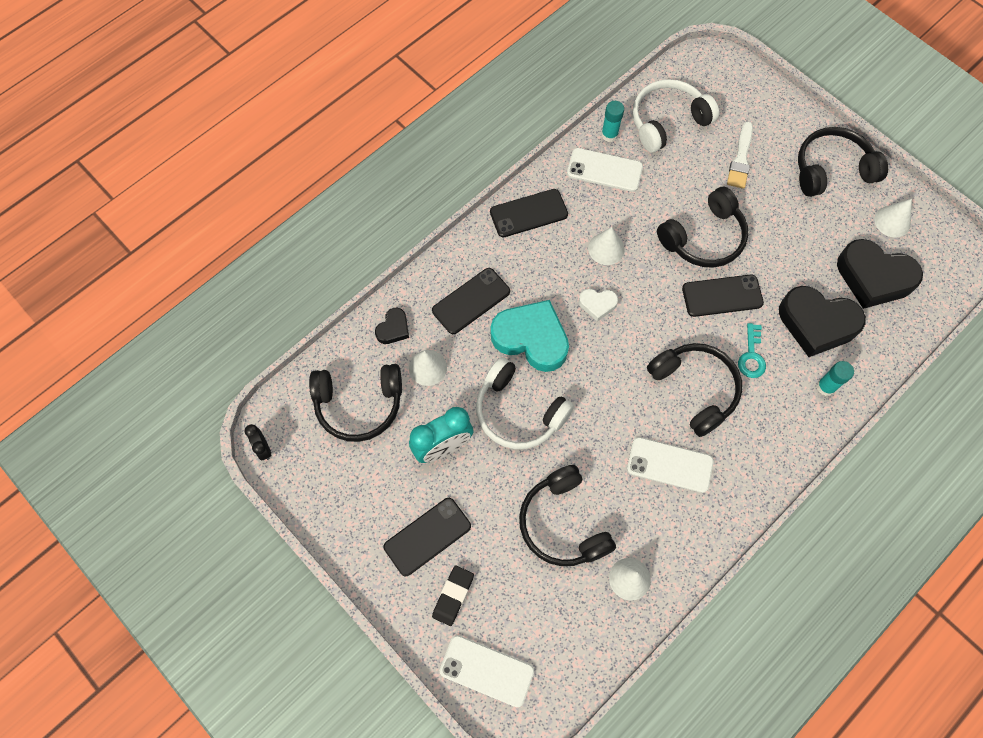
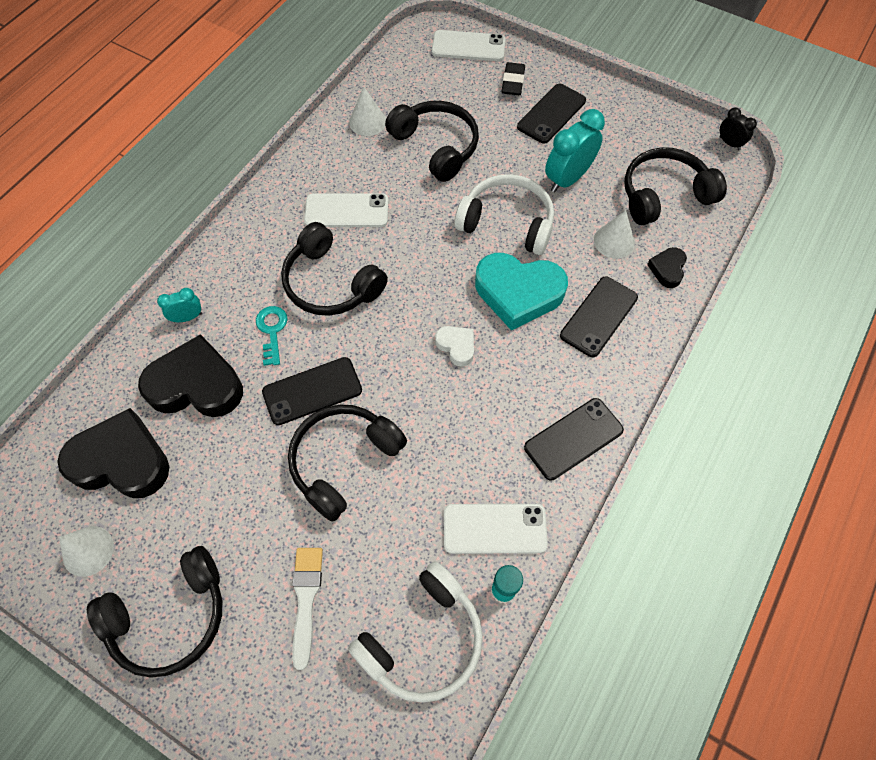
camera: 165 degrees right, 5 degrees down
white heart [579,289,618,321] -> white heart turned 60 degrees clockwise [435,326,474,367]
white cone [588,227,624,265] -> none
turquoise glue stick [816,361,854,396] -> turquoise clock [157,288,202,322]

